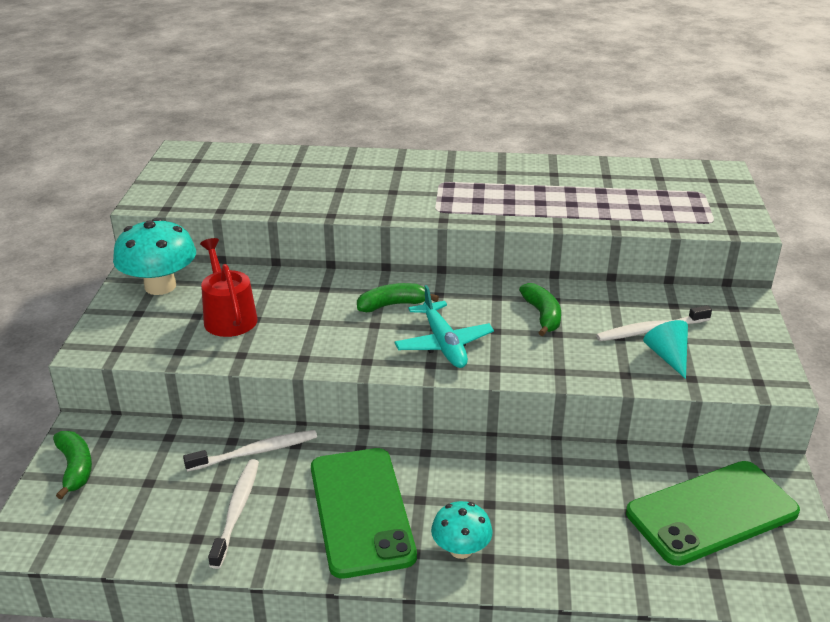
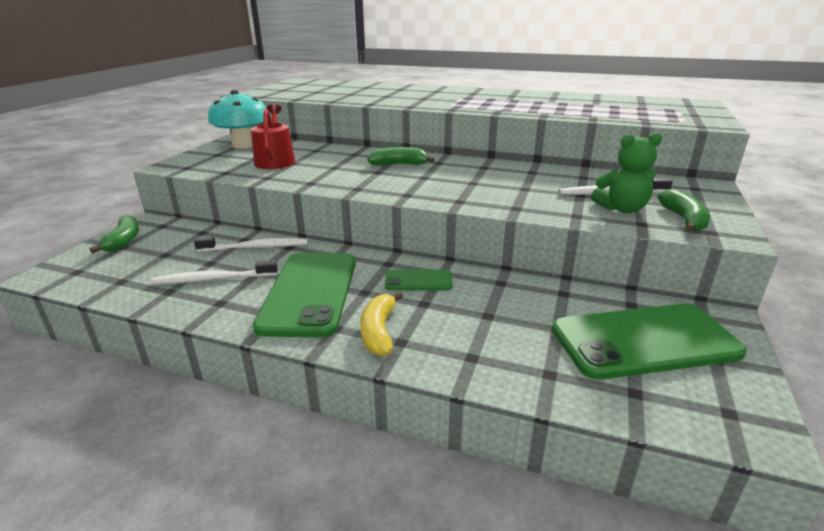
camera: 15 degrees right, 5 degrees down
white toothbrush [208,459,259,569] -> white toothbrush turned 120 degrees counterclockwise [150,260,278,285]
turquoise plane [395,285,494,368] -> none
turquoise mushroom [431,501,493,559] -> yellow banana [360,292,403,356]
green banana [519,283,561,336] -> green banana moved to [658,189,710,232]
turquoise cone [643,320,688,379] -> green teddy bear [591,133,662,213]
none -> green phone [385,269,452,290]

